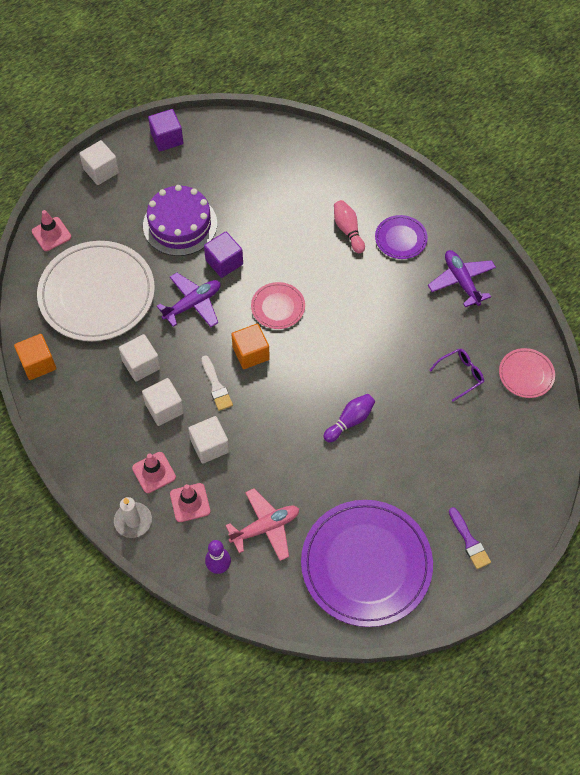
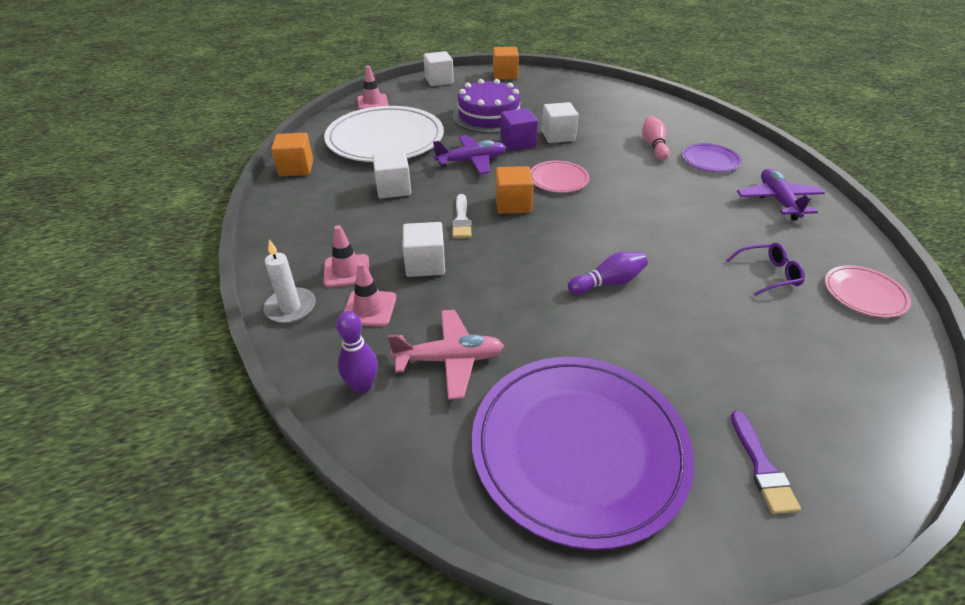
camera: 20 degrees right, 20 degrees down
white cube [142,378,184,426] -> white cube moved to [542,102,579,143]
purple cube [148,109,183,151] -> orange cube [493,47,519,79]

